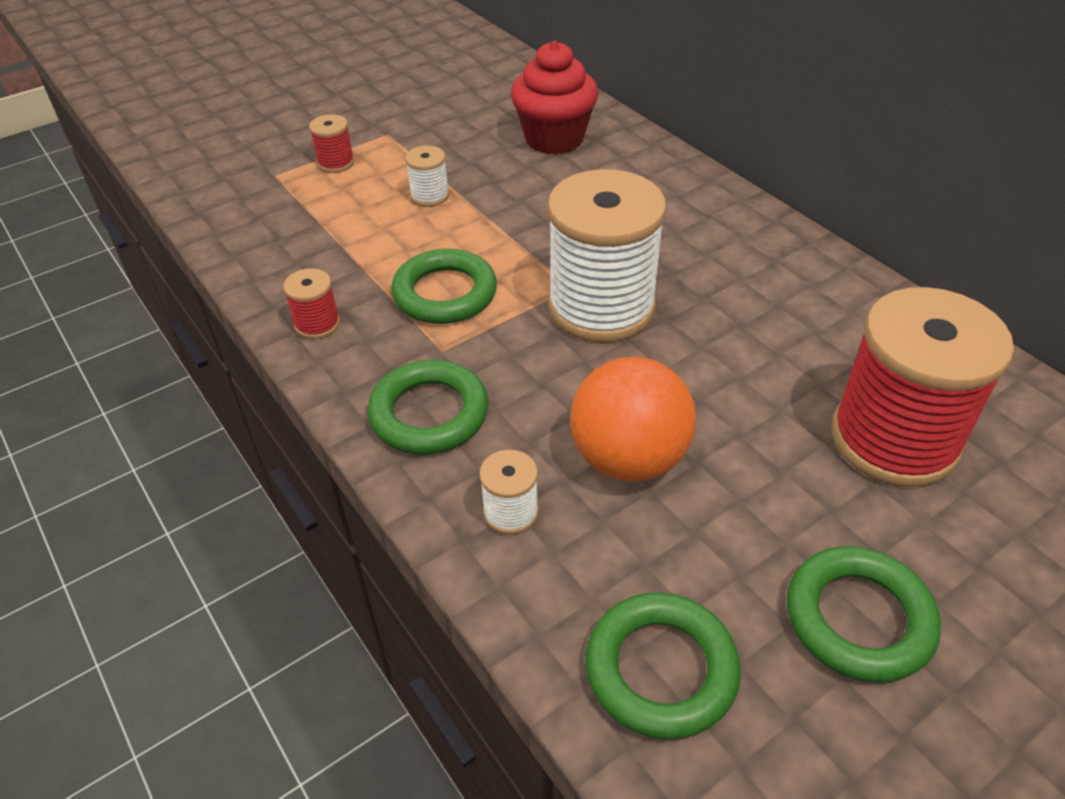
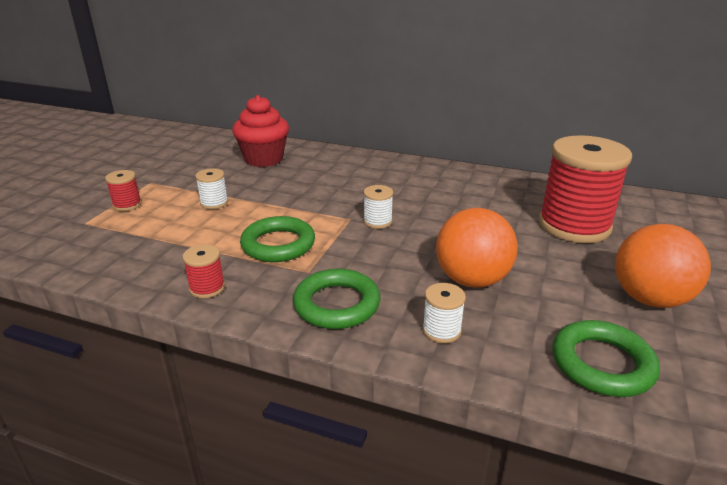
camera: 35 degrees left, 15 degrees down
white spool [547,169,666,342] -> white spool [364,185,393,229], size x0.42
green ring [787,546,941,683] -> orange ball [615,224,711,308]

